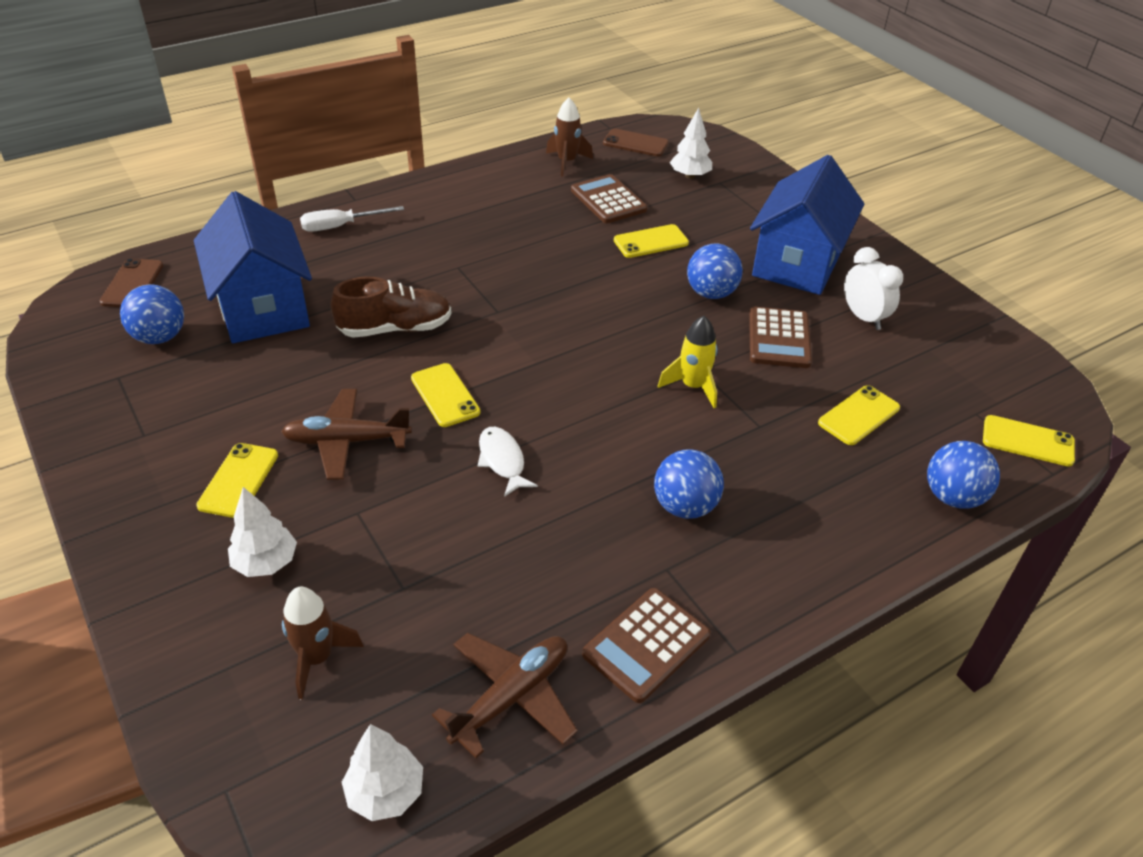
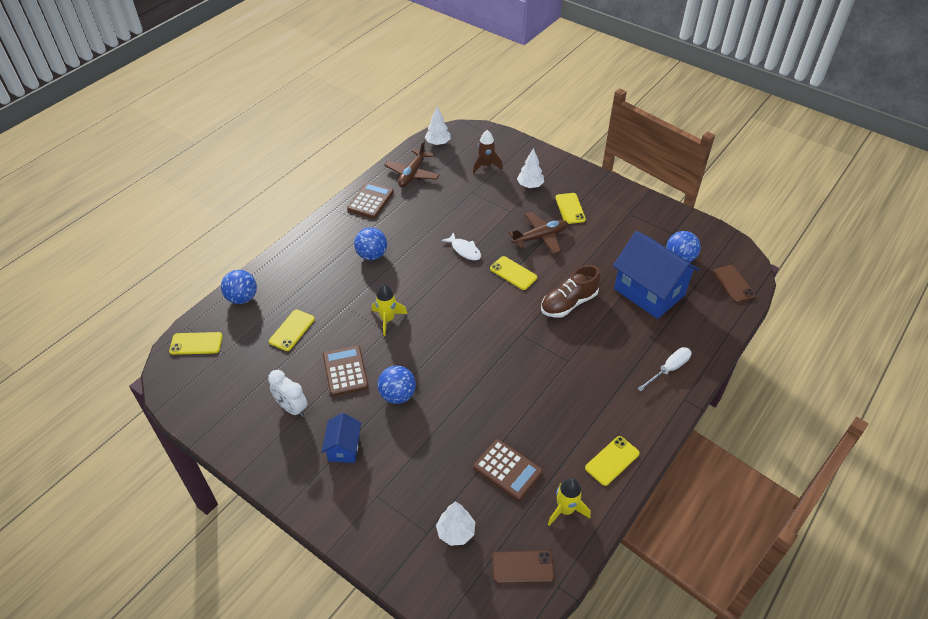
camera: 160 degrees right, 5 degrees up
brown rocket [546,98,593,177] -> yellow rocket [548,478,591,526]
yellow phone [614,224,689,258] -> yellow phone moved to [585,436,640,486]
blue house [750,155,864,295] -> blue house [322,413,361,463], size x0.50

